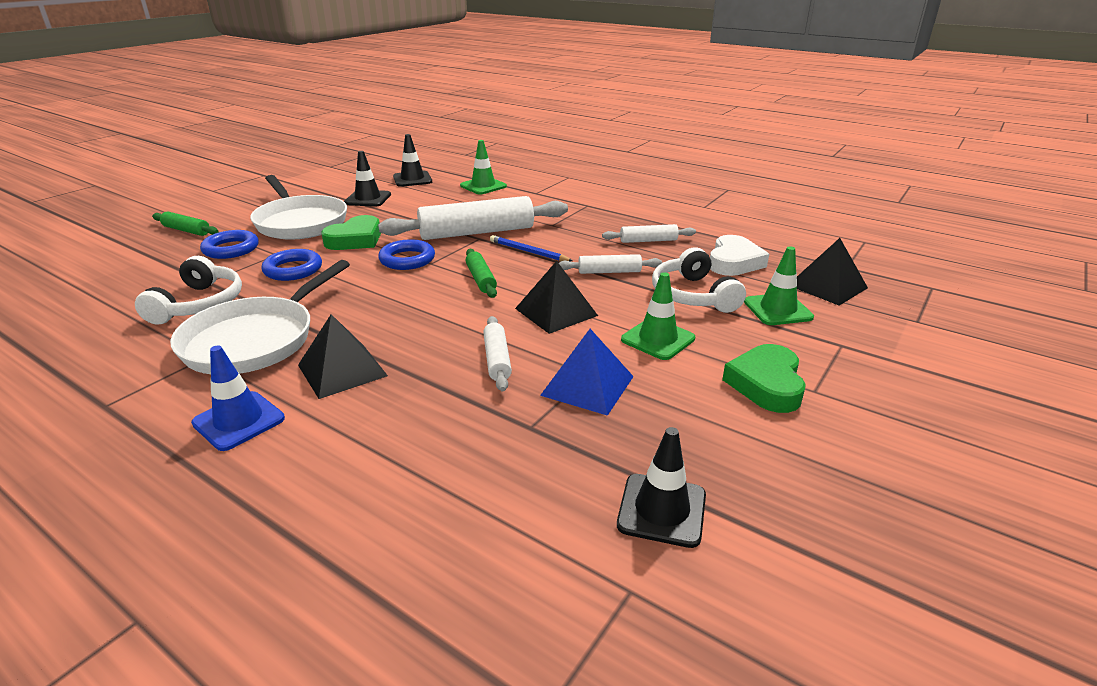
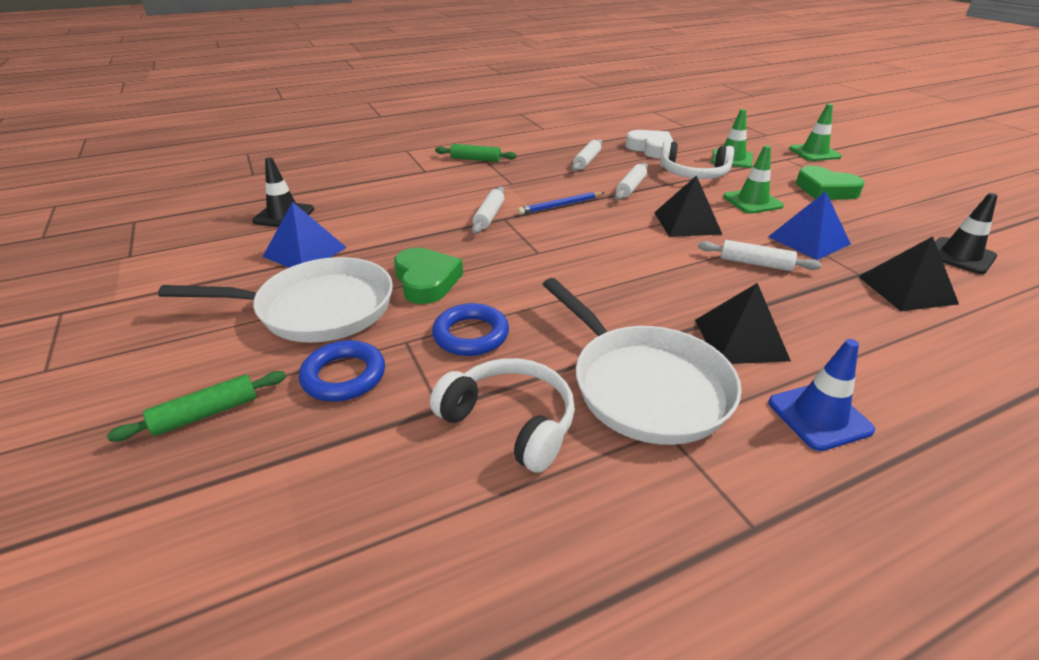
camera: 60 degrees left, 5 degrees up
black traffic cone [344,151,391,207] -> blue pyramid [263,202,347,268]
white rolling pin [378,196,568,240] -> white rolling pin [472,186,505,234], size x0.49
blue ring [378,239,435,270] -> none
green traffic cone [460,140,507,194] -> green traffic cone moved to [789,104,842,161]
green rolling pin [466,249,497,298] -> green rolling pin moved to [435,144,517,162]
black pyramid [797,238,868,305] -> black pyramid moved to [858,236,959,311]

